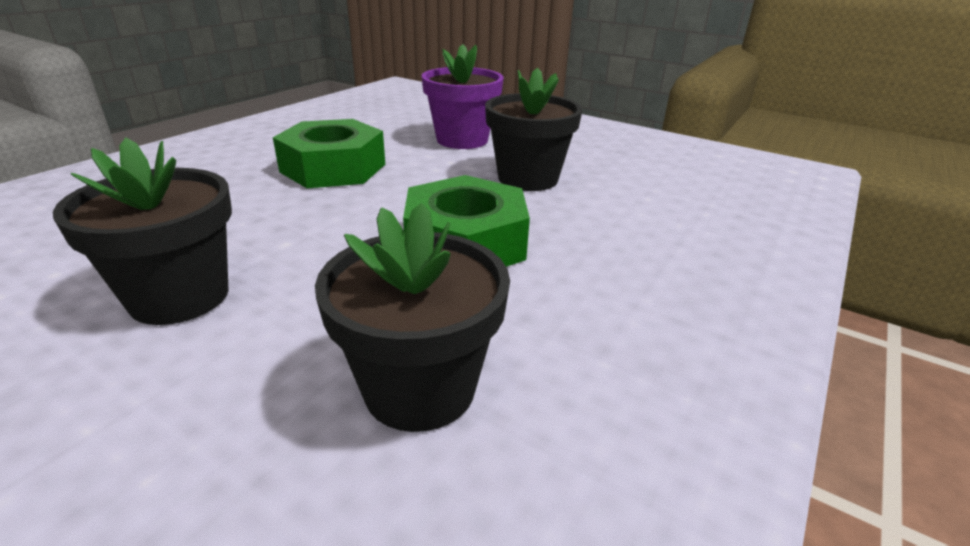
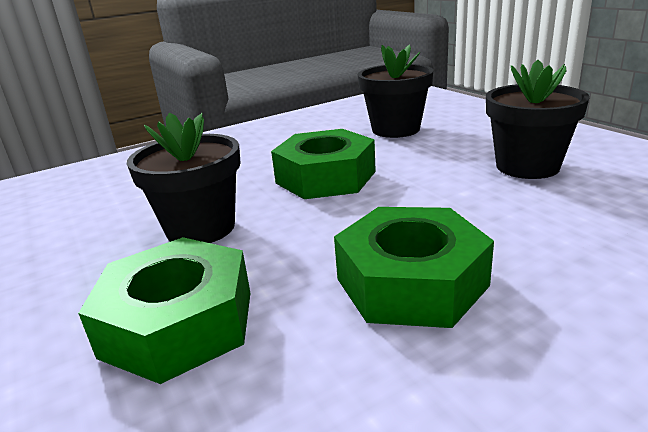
camera: 150 degrees left, 5 degrees down
purple flower pot [421,44,504,149] -> green nut [78,237,250,384]

